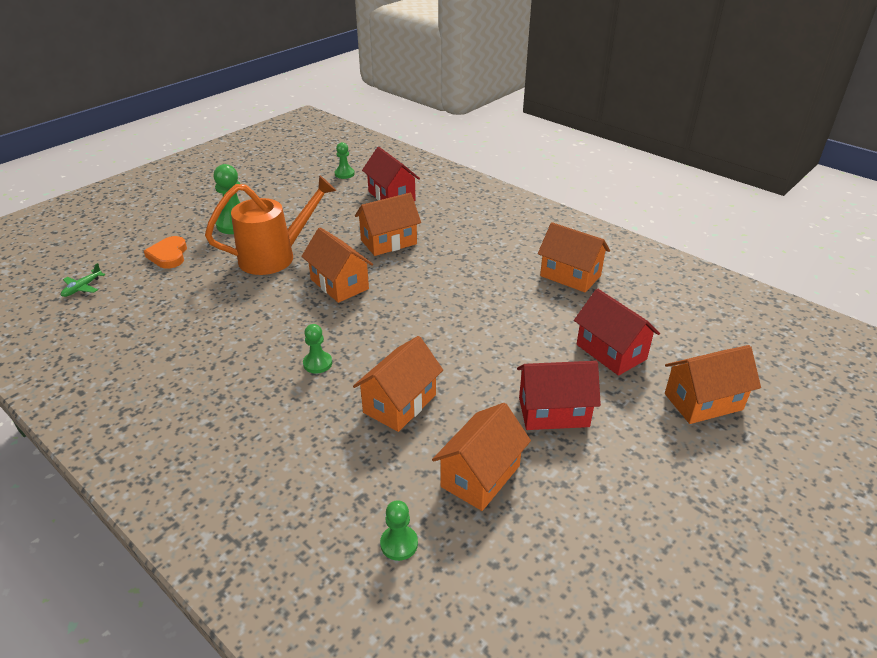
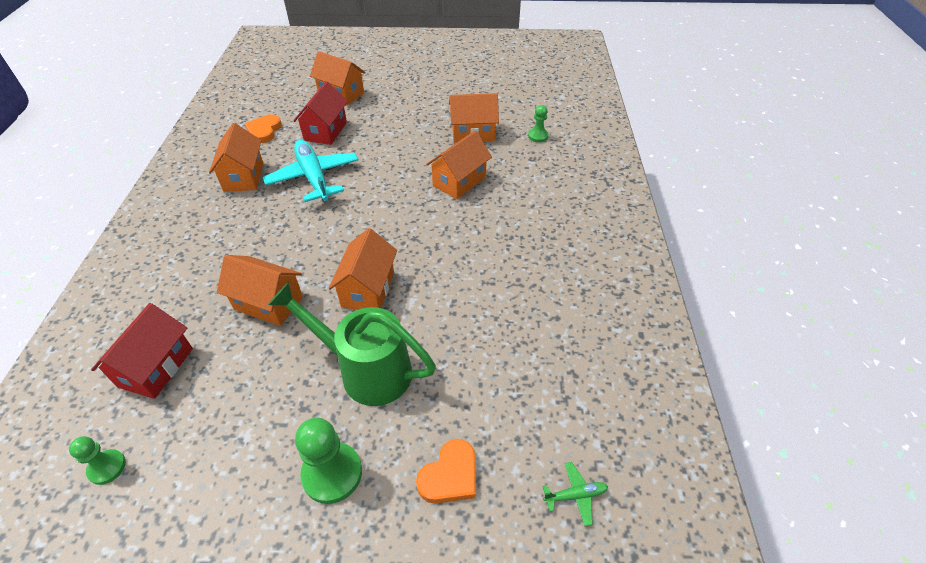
camera: 130 degrees left, 10 degrees up
orange watering can [205,175,336,275] -> green watering can [268,282,436,406]
green pawn [303,324,332,373] -> none
orange house [353,336,443,432] -> orange house turned 45 degrees counterclockwise [426,130,492,199]
red house [517,361,601,430] -> none
none -> orange heart [245,114,282,143]
none -> turquoise plane [263,140,359,202]

